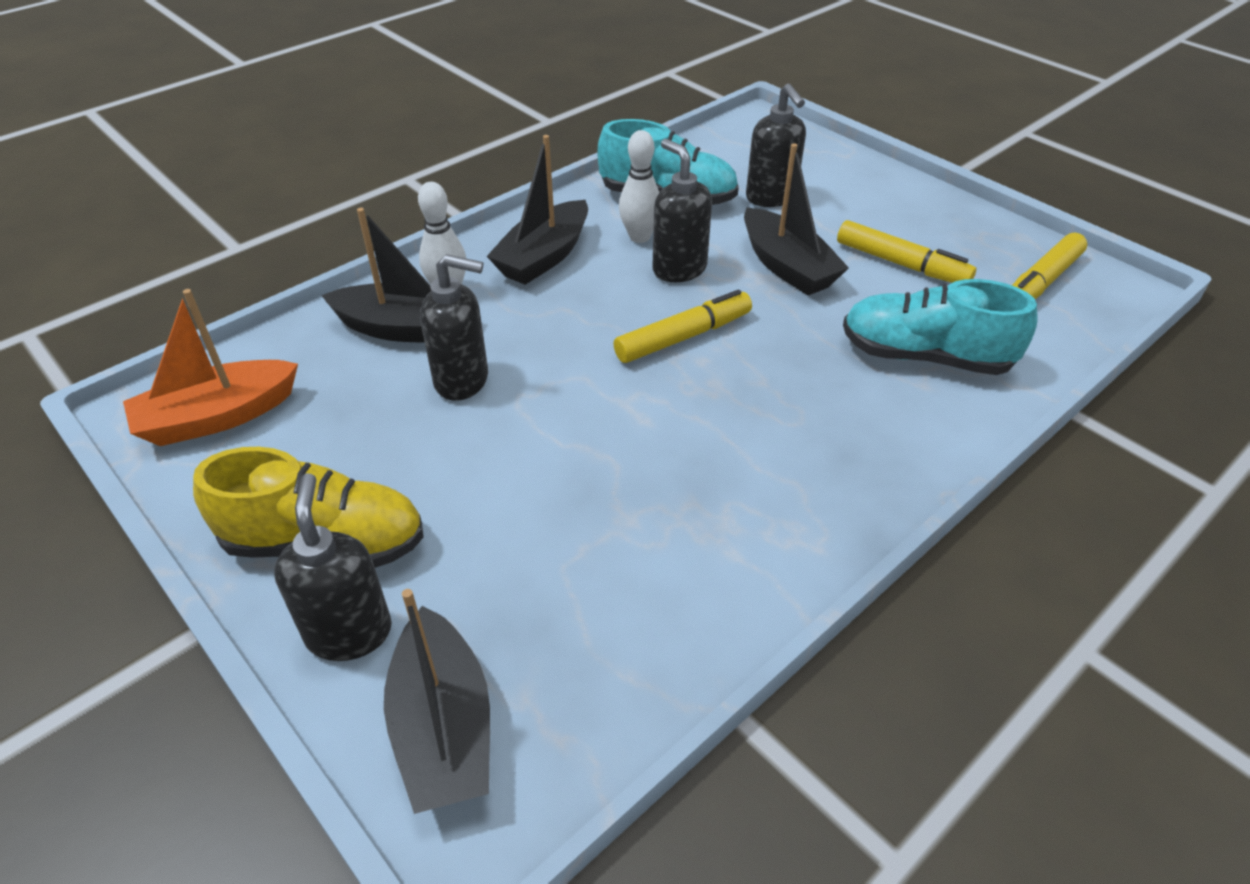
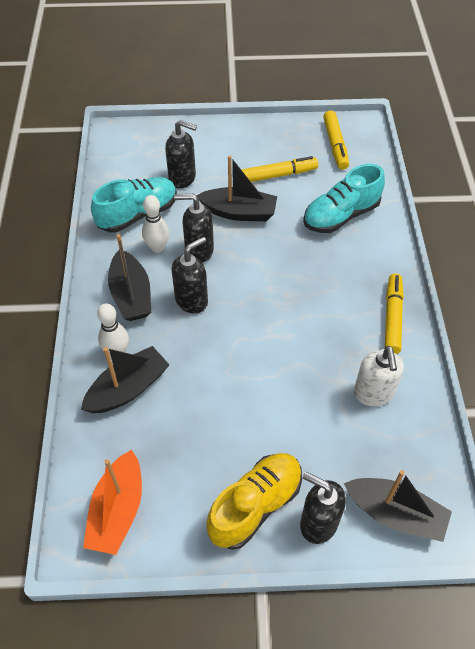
camera: 50 degrees left, 10 degrees up
black soap dispenser [420,254,488,401] -> black soap dispenser moved to [172,237,208,314]
yellow marker [613,290,752,363] -> yellow marker moved to [385,274,404,354]
none -> white soap dispenser [354,346,404,406]

